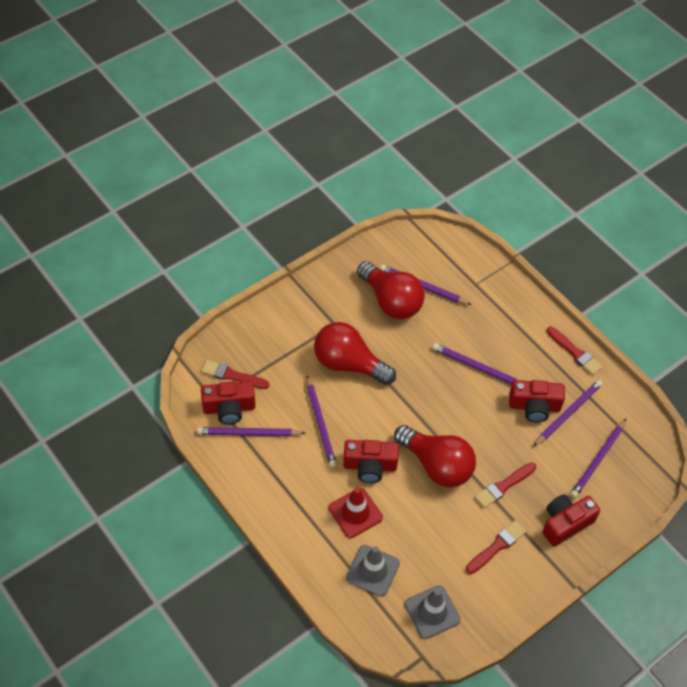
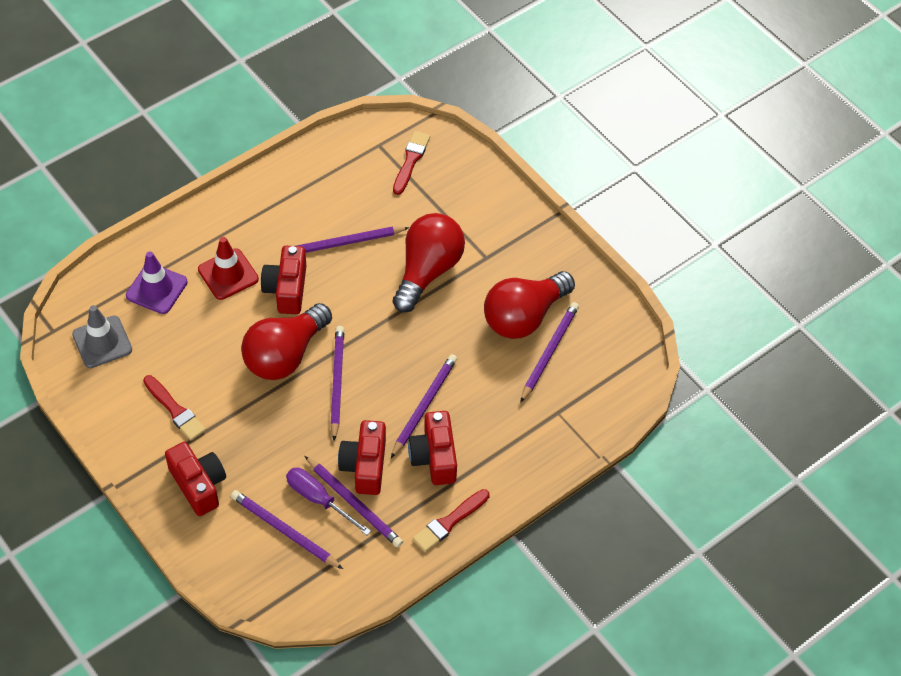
camera: 90 degrees right, 0 degrees up
purple pencil [197,427,305,437] -> purple pencil moved to [330,326,344,441]
red camera [201,381,256,424] -> red camera moved to [408,411,457,485]
grey traffic cone [346,545,400,597] -> purple traffic cone [126,251,188,314]
red brush [475,462,536,508] -> none
none -> purple screwdriver [286,468,371,535]

